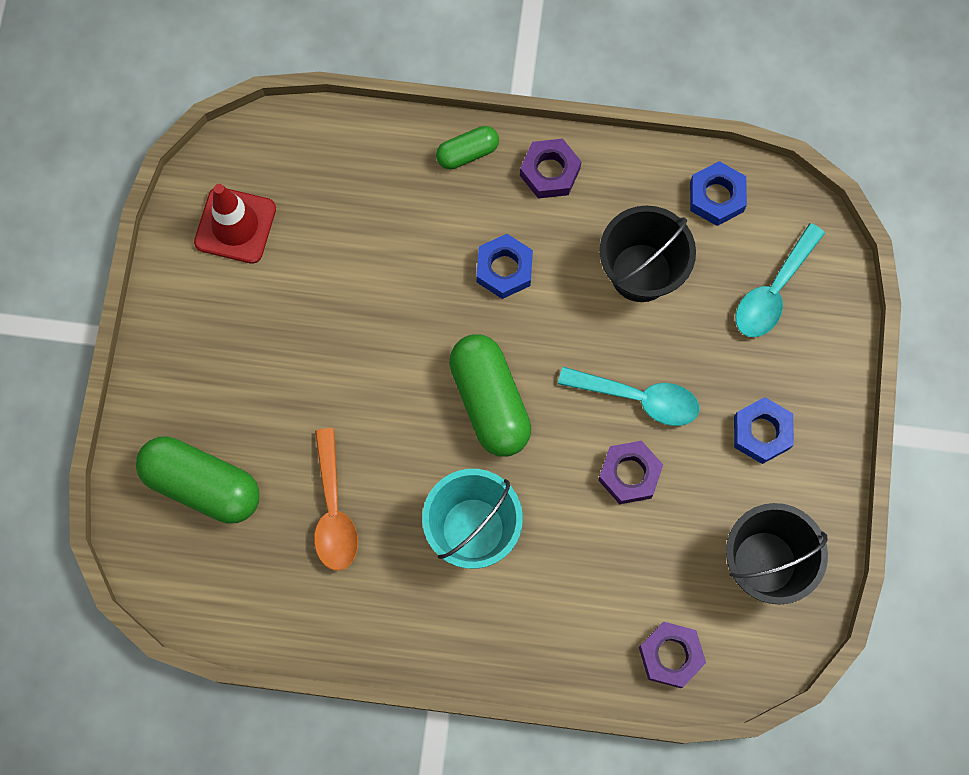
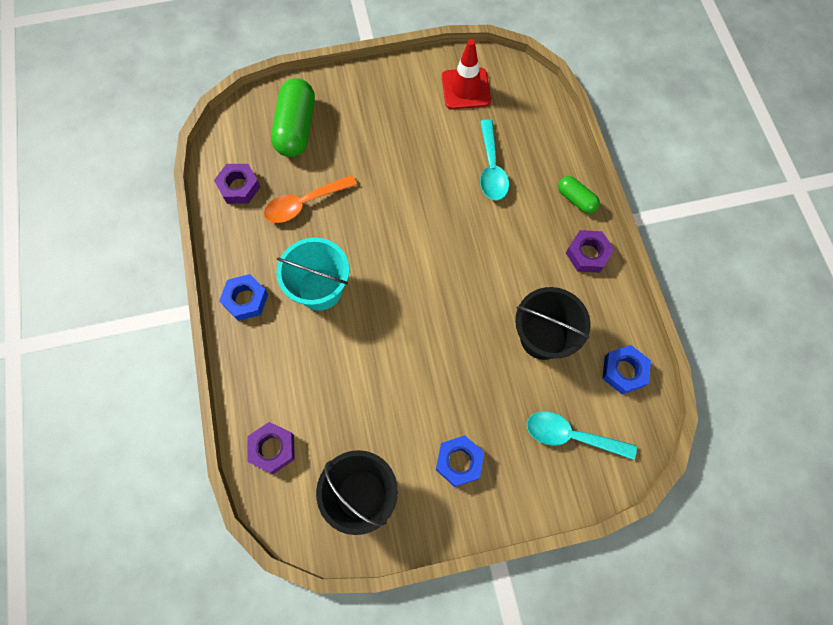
camera: 70 degrees right, 5 degrees down
green capsule [449,334,531,457] -> none
blue nut [476,234,533,299] -> blue nut moved to [219,274,268,321]
turquoise spoon [558,367,699,426] -> turquoise spoon moved to [480,119,509,200]
purple nut [598,441,663,504] -> purple nut moved to [214,164,260,204]

